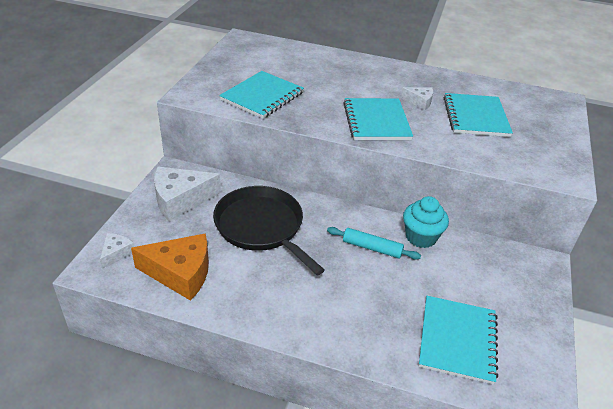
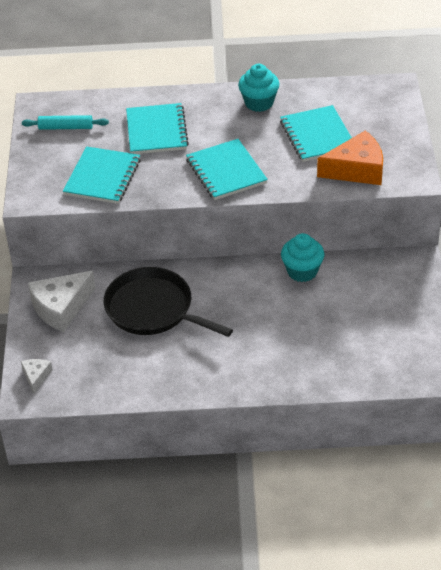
camera: 15 degrees left, 5 degrees up
orange cheese [131,233,209,301] -> orange cheese moved to [317,130,383,185]
turquoise rolling pin [327,227,421,260] -> turquoise rolling pin moved to [22,115,109,130]
white cheese [401,87,433,110] -> none
turquoise notebook [419,296,498,385] -> turquoise notebook moved to [126,103,189,154]
none -> turquoise cupcake [238,64,279,112]

